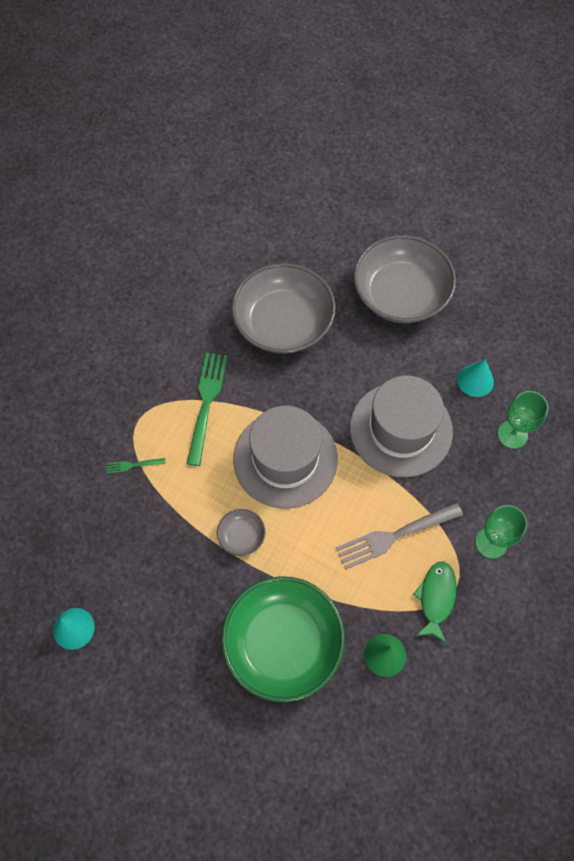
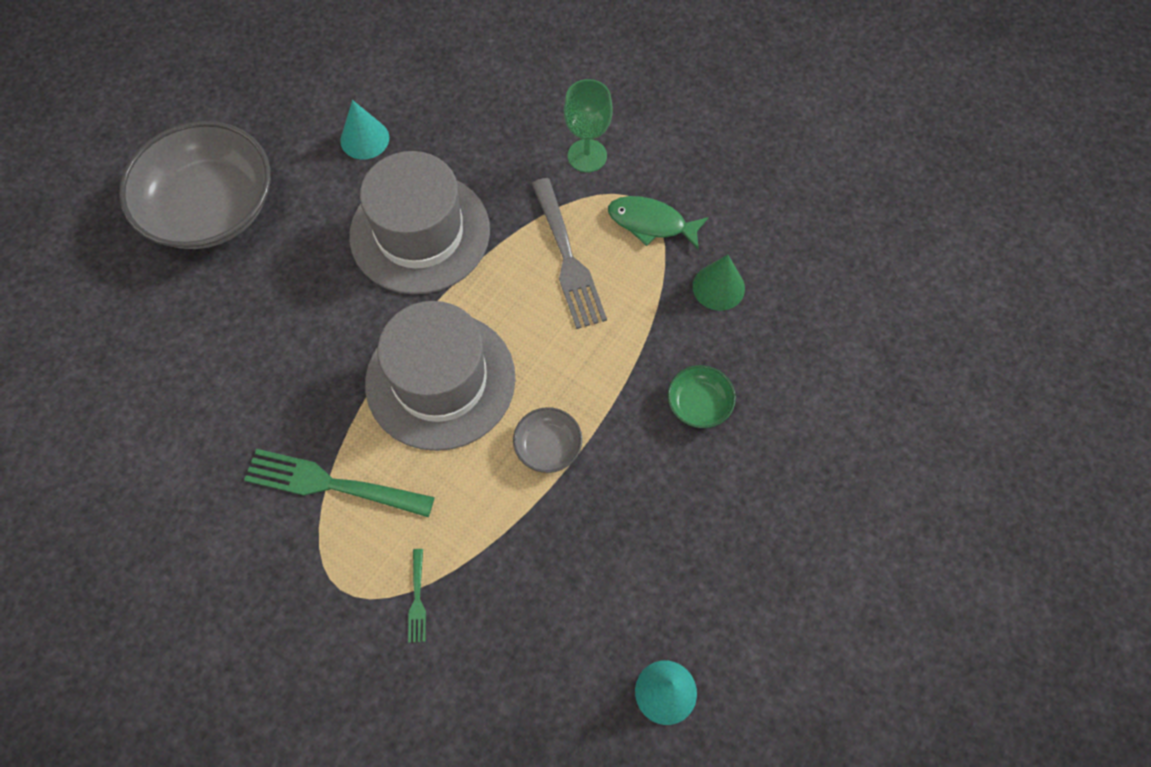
camera: 85 degrees left, 0 degrees up
green bowl [221,576,345,702] -> green bowl [668,365,736,428], size x0.43
grey bowl [231,263,336,354] -> none
green goblet [498,391,548,449] -> none

